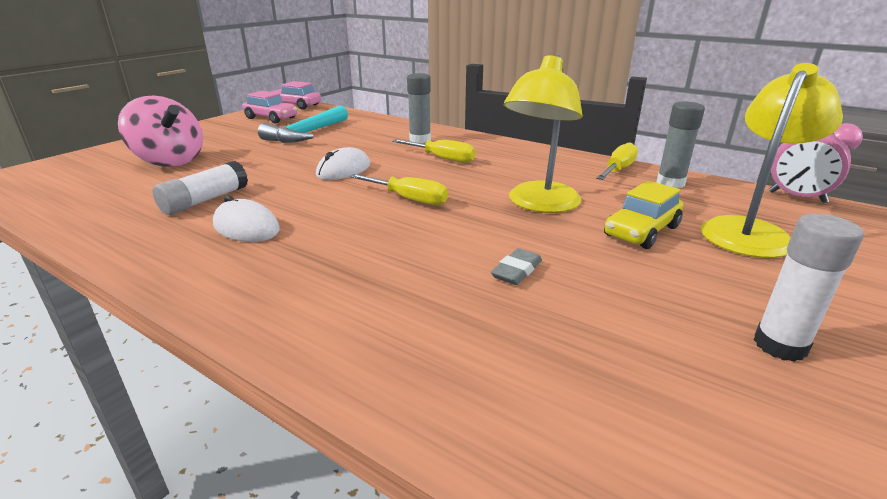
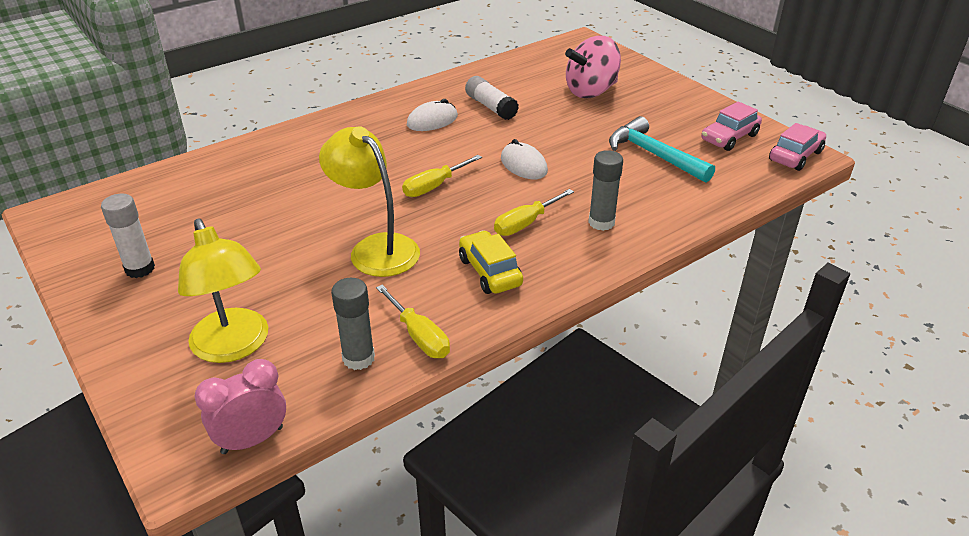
camera: 110 degrees right, 10 degrees up
grey eraser [491,248,542,285] -> none
yellow car [604,181,683,249] -> yellow car moved to [459,230,523,294]

